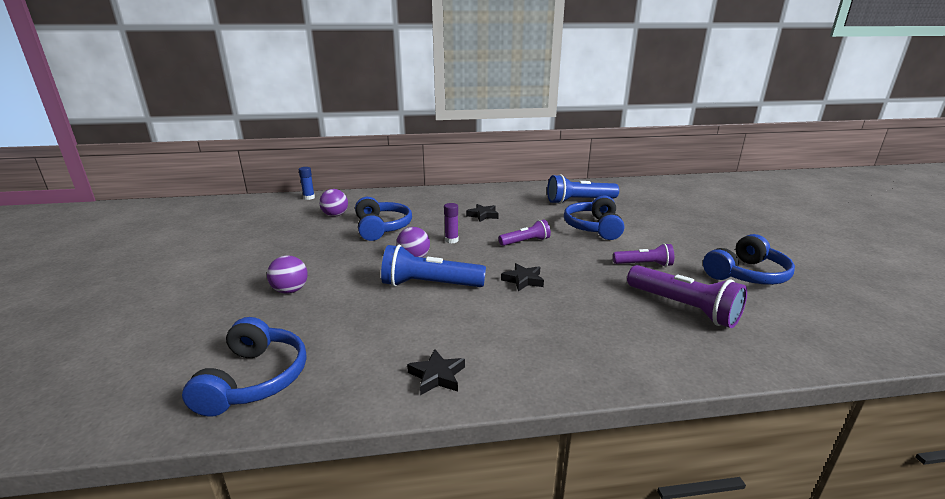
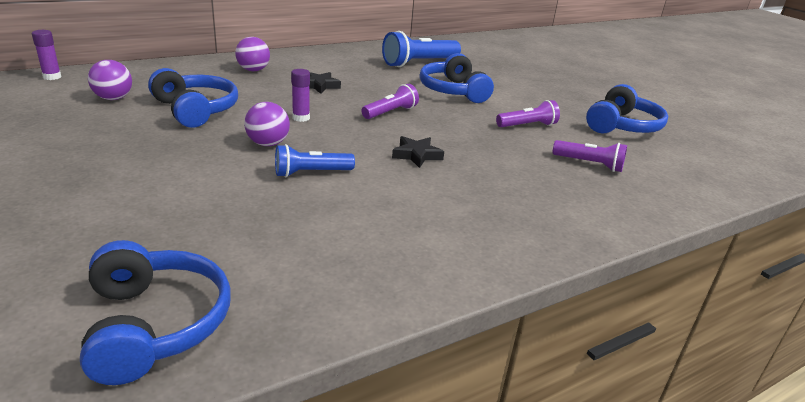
camera: 25 degrees left, 5 degrees up
purple ball [267,255,308,294] -> purple ball moved to [235,37,270,71]
blue glue stick [299,167,315,200] -> purple glue stick [32,30,61,80]
blue flashlight [381,245,486,287] -> blue flashlight [275,144,355,177], size x0.60
black star [407,349,465,395] -> none
purple flashlight [627,265,747,328] -> purple flashlight [553,140,627,172], size x0.60

